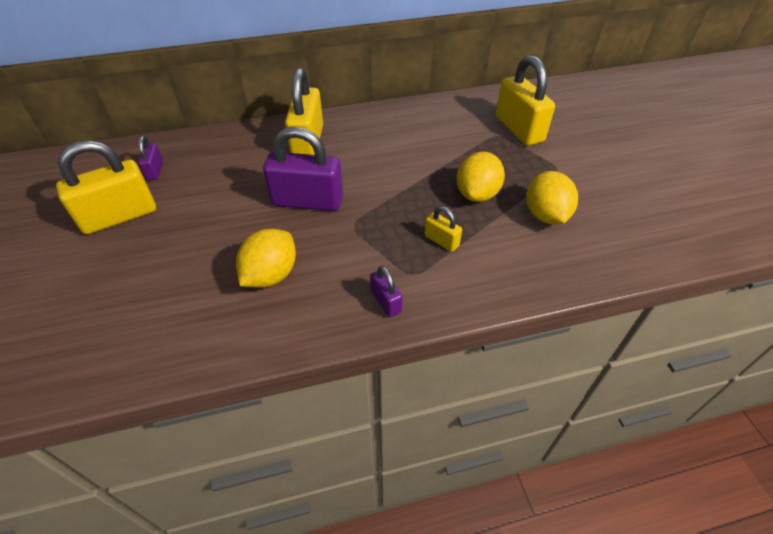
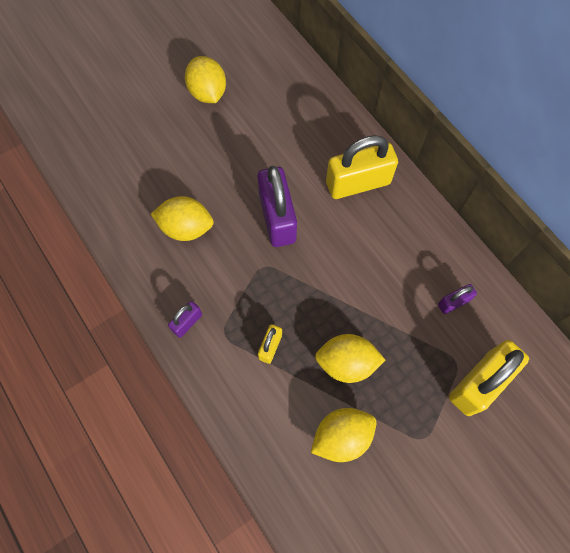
camera: 70 degrees right, 20 degrees up
yellow padlock [56,140,156,234] -> yellow lemon [185,56,226,103]
purple padlock [138,136,163,180] -> purple padlock moved to [438,284,477,314]

